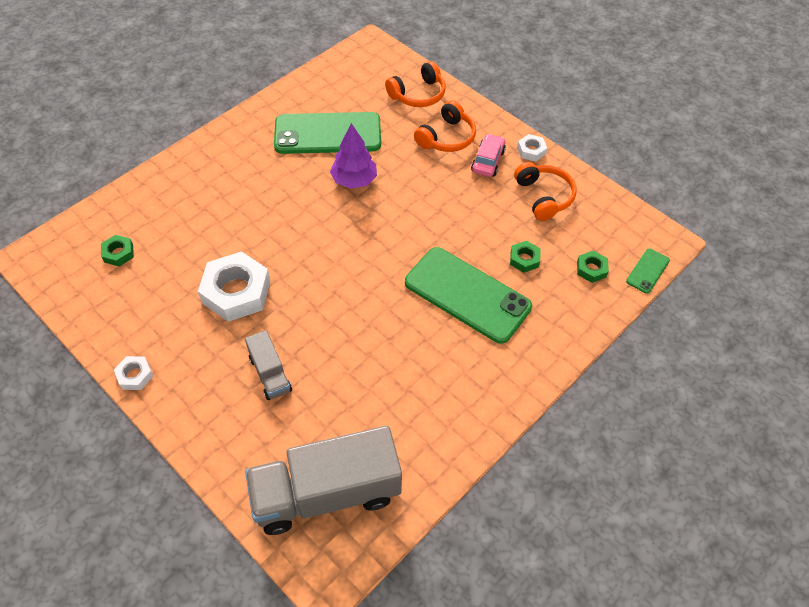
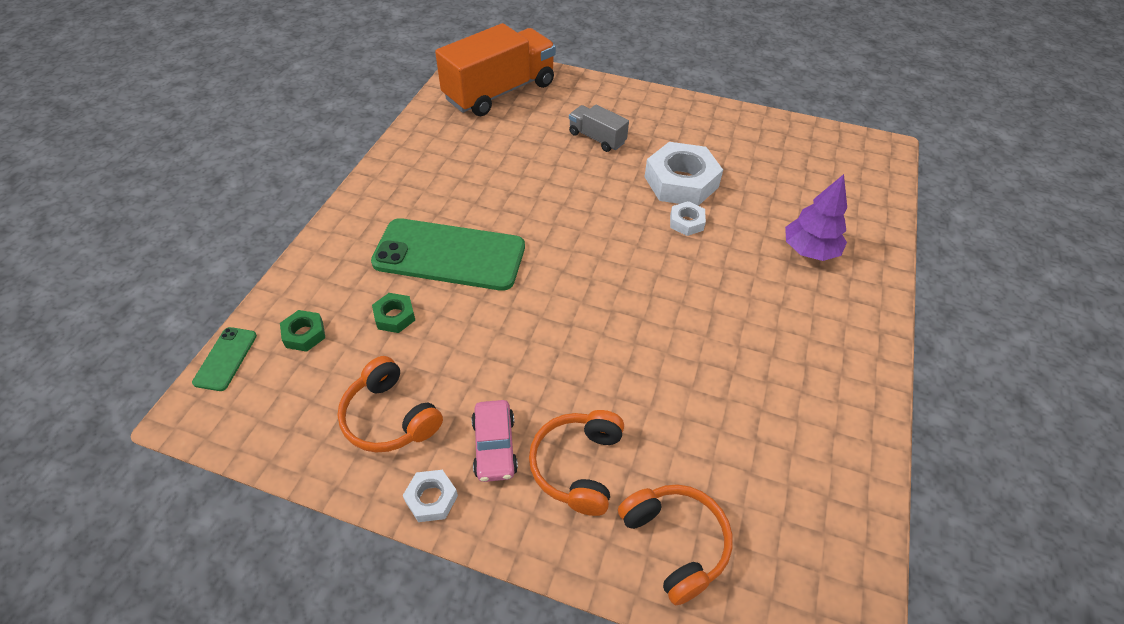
camera: 155 degrees right, 5 degrees down
green nut [101,235,134,266] -> none
white nut [114,356,153,390] -> white nut moved to [670,201,706,236]
grey truck [245,426,402,535] -> orange truck [435,23,556,116]
green phone [274,112,381,154] -> none
purple tree [330,123,377,189] -> purple tree moved to [785,174,847,261]
orange headphones [385,61,446,107] -> orange headphones turned 120 degrees clockwise [618,484,733,605]

